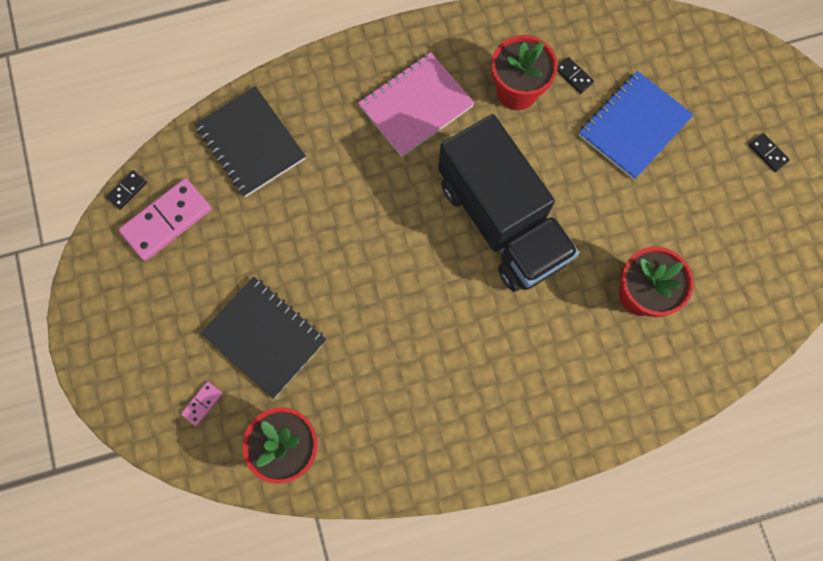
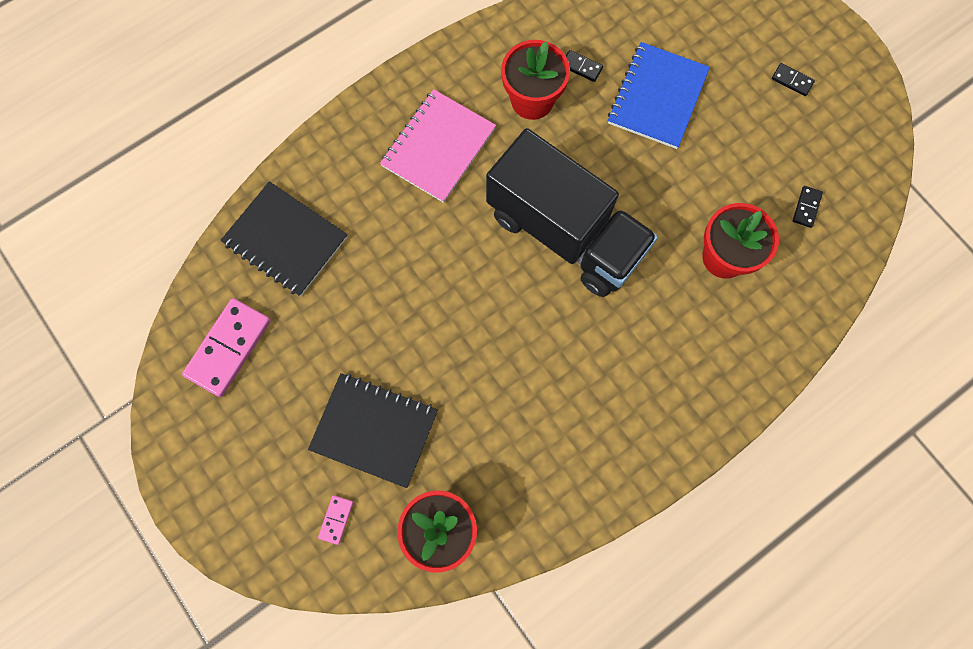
camera: 20 degrees left, 0 degrees up
black domino [106,170,147,210] -> black domino moved to [793,186,823,228]

